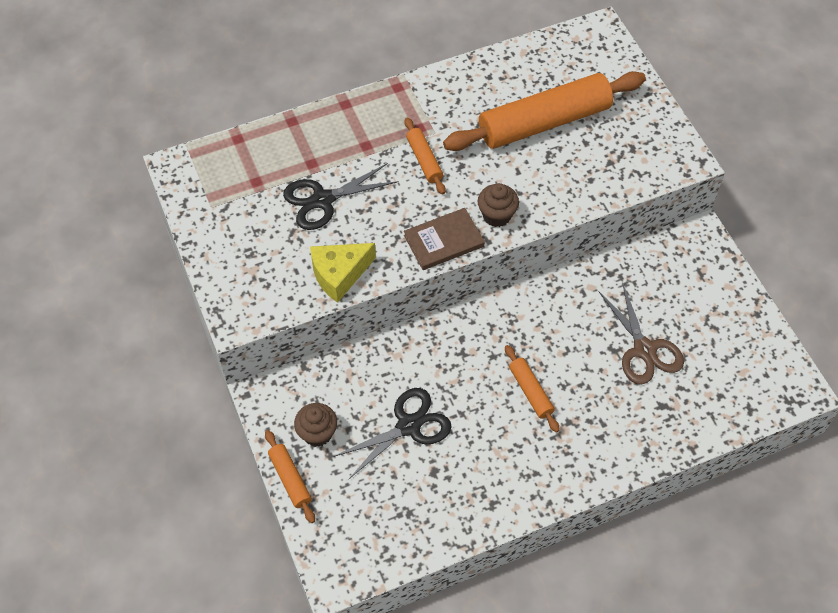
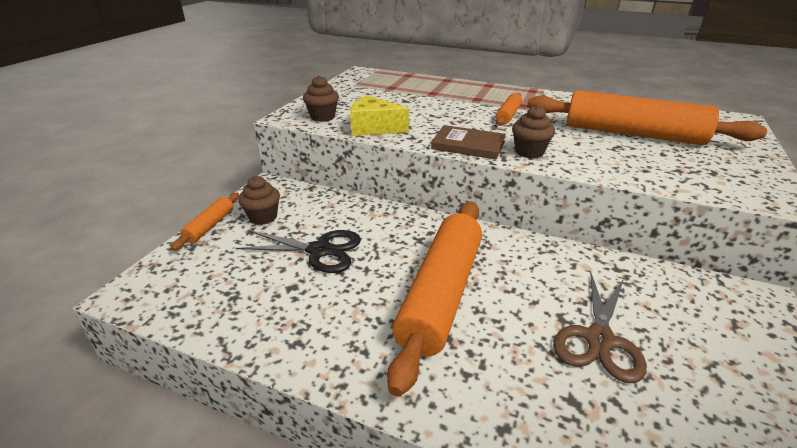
camera: 45 degrees right, 25 degrees down
black scissors [283,163,399,230] -> none
orange rolling pin [505,345,559,432] -> orange rolling pin [387,201,482,397], size x2.23
none -> brown cupcake [303,75,339,122]

